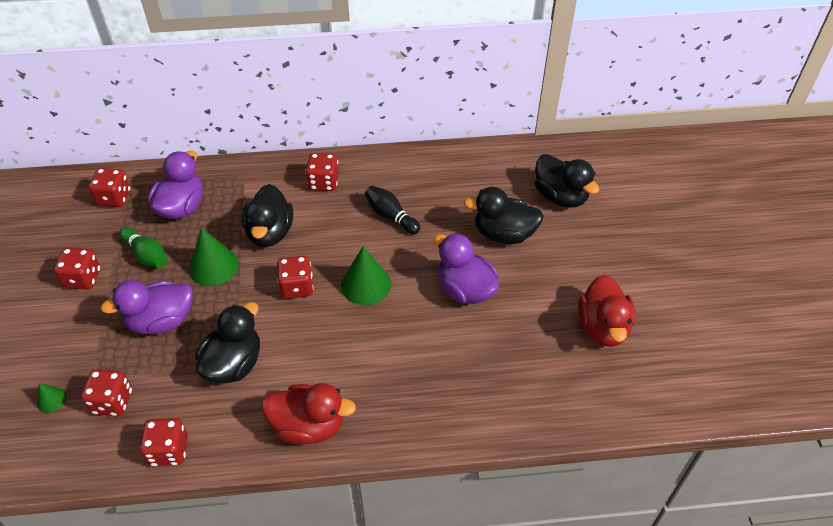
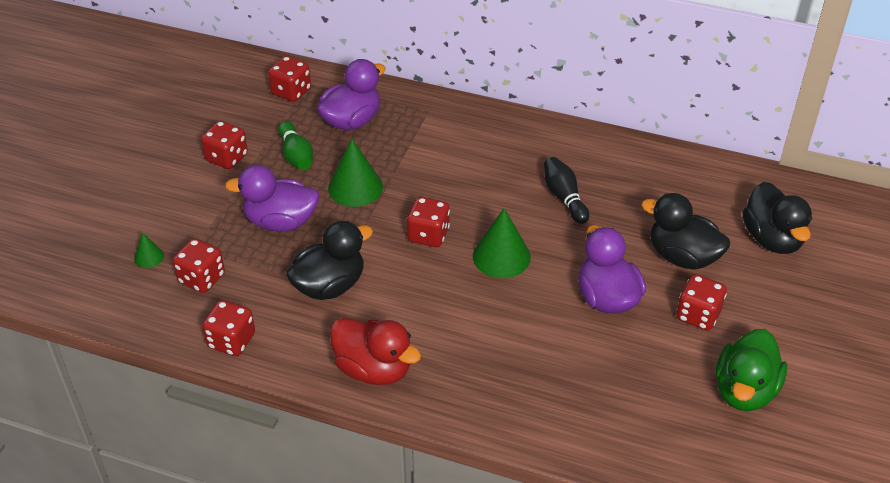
camera: 25 degrees right, 5 degrees down
black duck [242,184,293,247] -> none
red dice [305,153,339,191] -> red dice moved to [676,274,727,331]
red duck [578,275,636,347] -> green duck [716,329,787,411]

